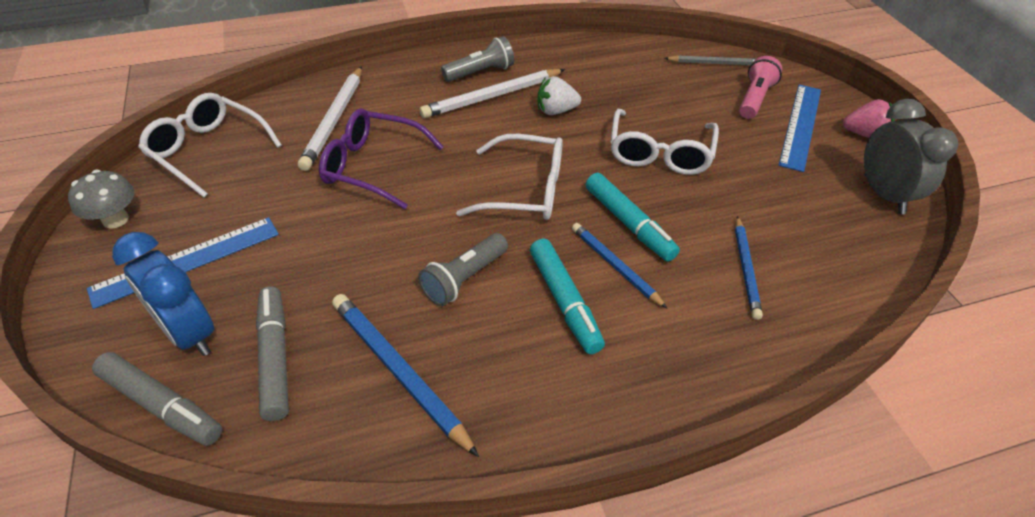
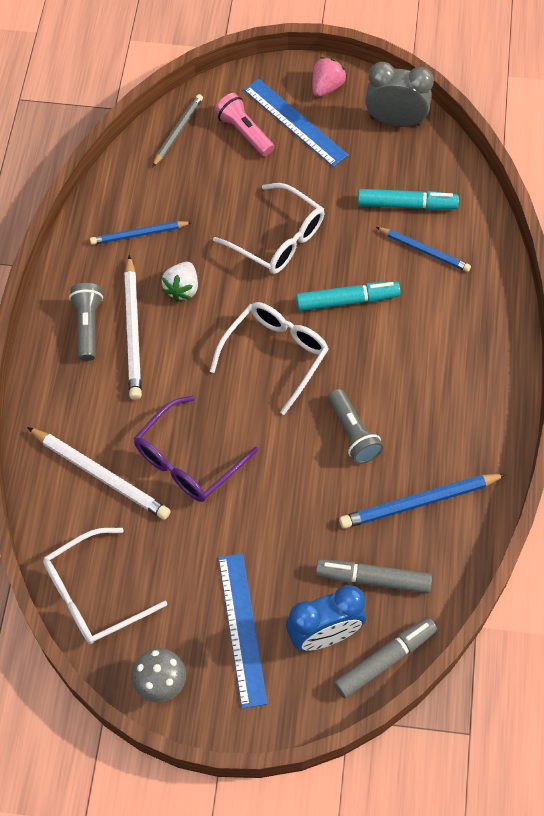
camera: 65 degrees left, 15 degrees up
turquoise marker [530,239,605,354] -> turquoise marker moved to [358,189,459,210]
blue pencil [572,223,667,308] -> blue pencil moved to [90,221,192,245]

